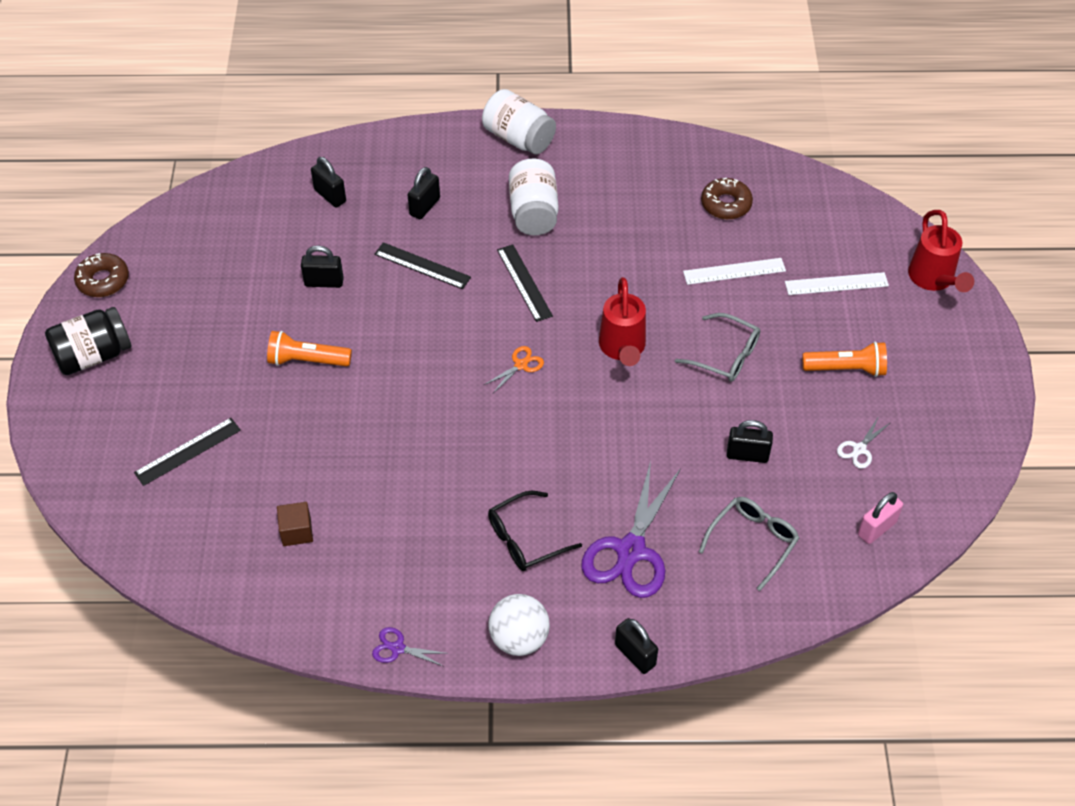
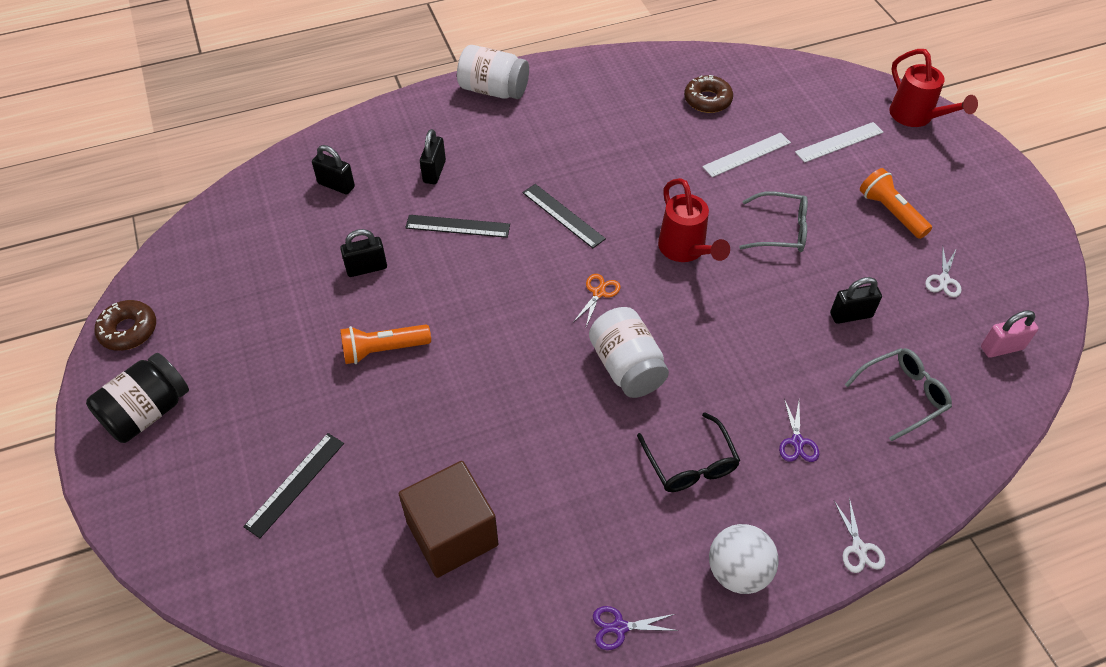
camera: 20 degrees left, 0 degrees up
brown cube [277,502,313,546] -> brown cube [399,461,499,578], size x2.05
black glasses [488,491,582,571] -> black glasses turned 60 degrees counterclockwise [637,412,740,492]
white jar [509,159,559,236] -> white jar moved to [589,307,669,398]
purple scissors [582,461,681,598] -> purple scissors [779,399,819,462], size x0.45
black padlock [615,618,658,674] -> white scissors [834,497,885,573]
grey glasses [699,497,799,591] -> grey glasses turned 45 degrees clockwise [845,348,952,442]
orange flashlight [802,341,887,377] -> orange flashlight turned 105 degrees counterclockwise [860,168,932,239]
pink padlock [858,492,903,544] -> pink padlock turned 45 degrees clockwise [981,310,1038,358]

